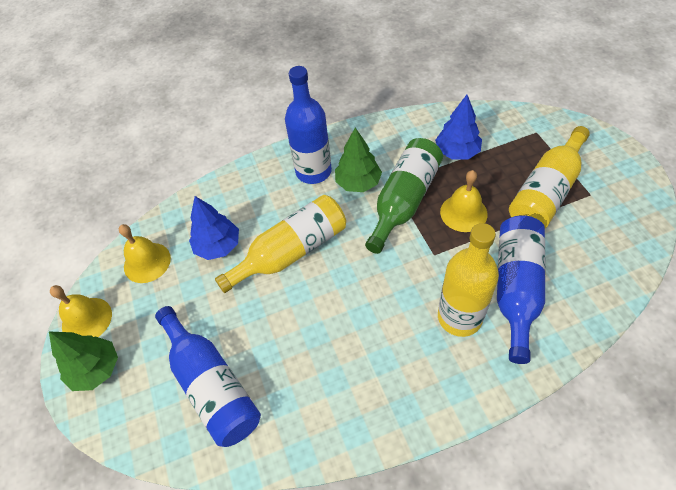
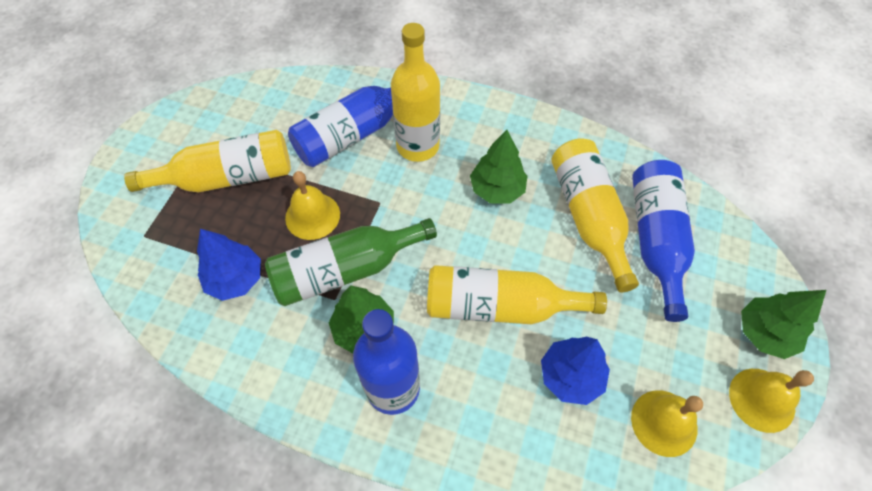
camera: 145 degrees left, 5 degrees up
none -> green tree [470,130,527,203]
none -> yellow bottle [551,138,639,292]

